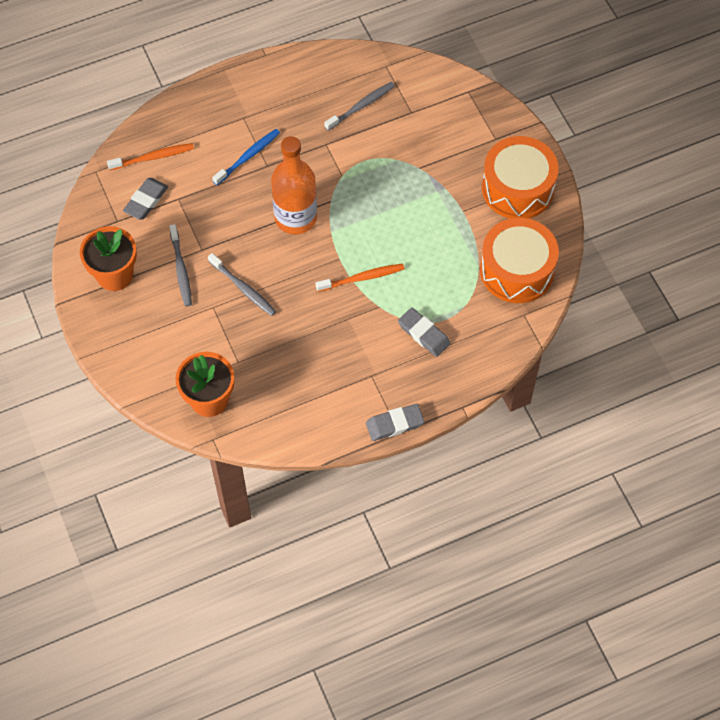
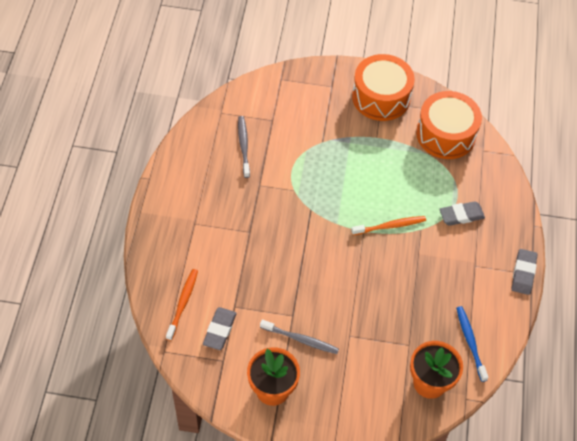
camera: 60 degrees left, 5 degrees down
grey eraser [123,178,168,220] -> grey eraser turned 45 degrees clockwise [203,307,237,350]
grey toothbrush [208,253,276,316] -> none
blue toothbrush [212,129,280,185] -> blue toothbrush moved to [456,306,489,382]
orange bottle [271,136,317,234] -> none
orange toothbrush [316,263,404,292] -> orange toothbrush turned 60 degrees clockwise [351,216,426,235]

